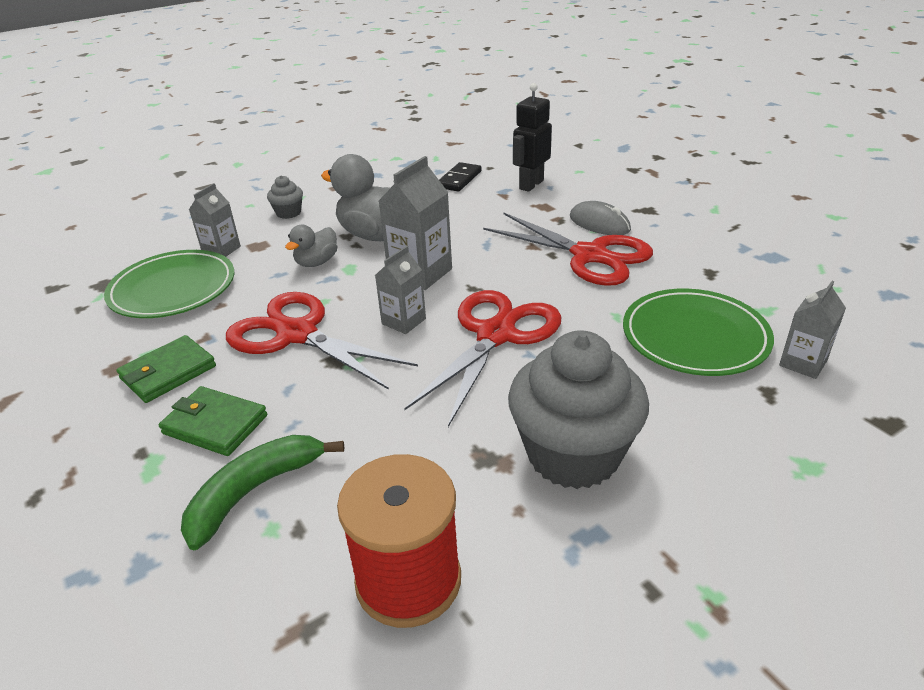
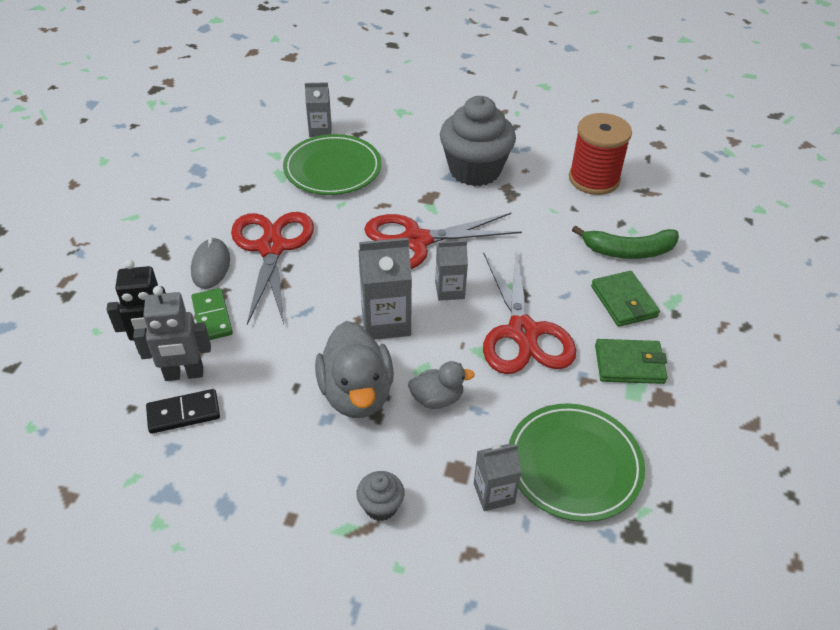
camera: 135 degrees left, 10 degrees up
none -> grey robot [133,286,211,381]
none -> green domino [191,288,233,340]

